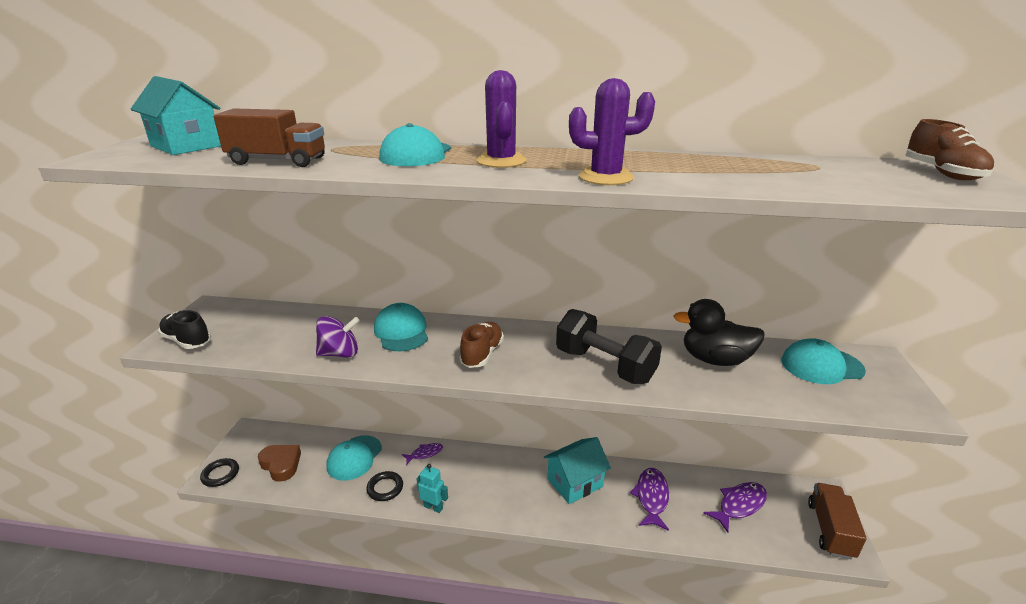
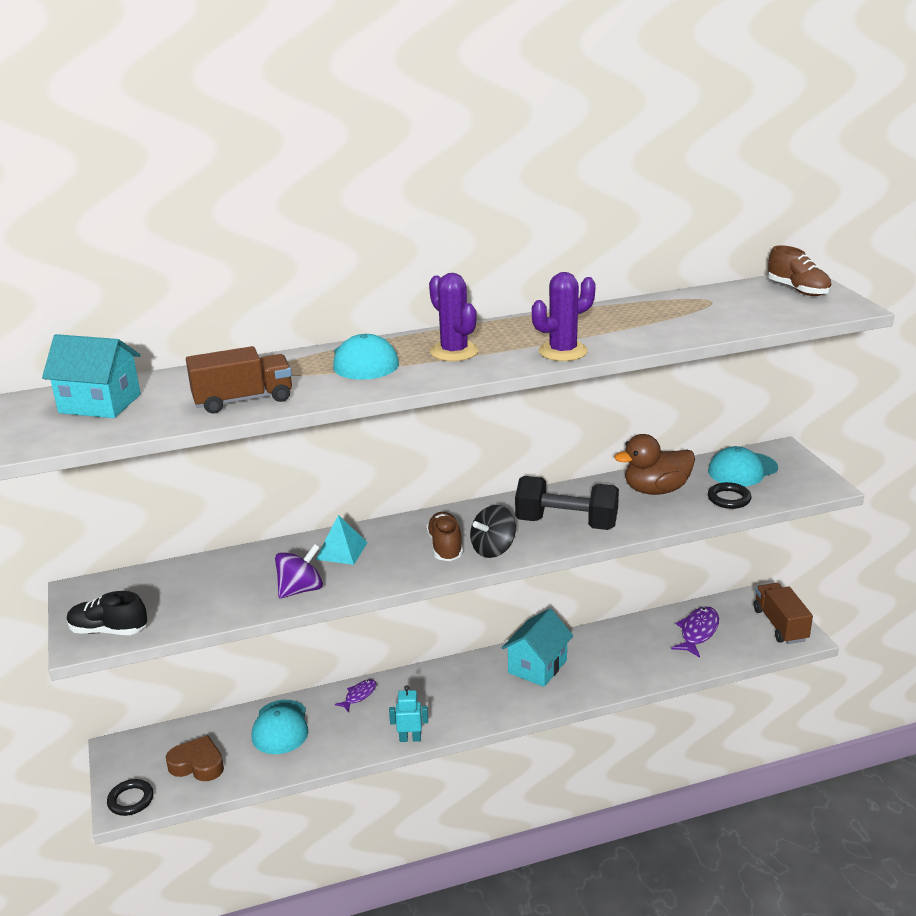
camera: 25 degrees left, 0 degrees up
black ring [367,471,403,501] -> black ring moved to [708,482,752,509]
turquoise cap [374,303,428,351] -> turquoise pyramid [315,515,368,565]
purple fish [630,468,669,531] -> none
black duck [673,299,765,366] -> brown duck [614,434,695,495]
none -> black spinning top [470,505,516,558]

